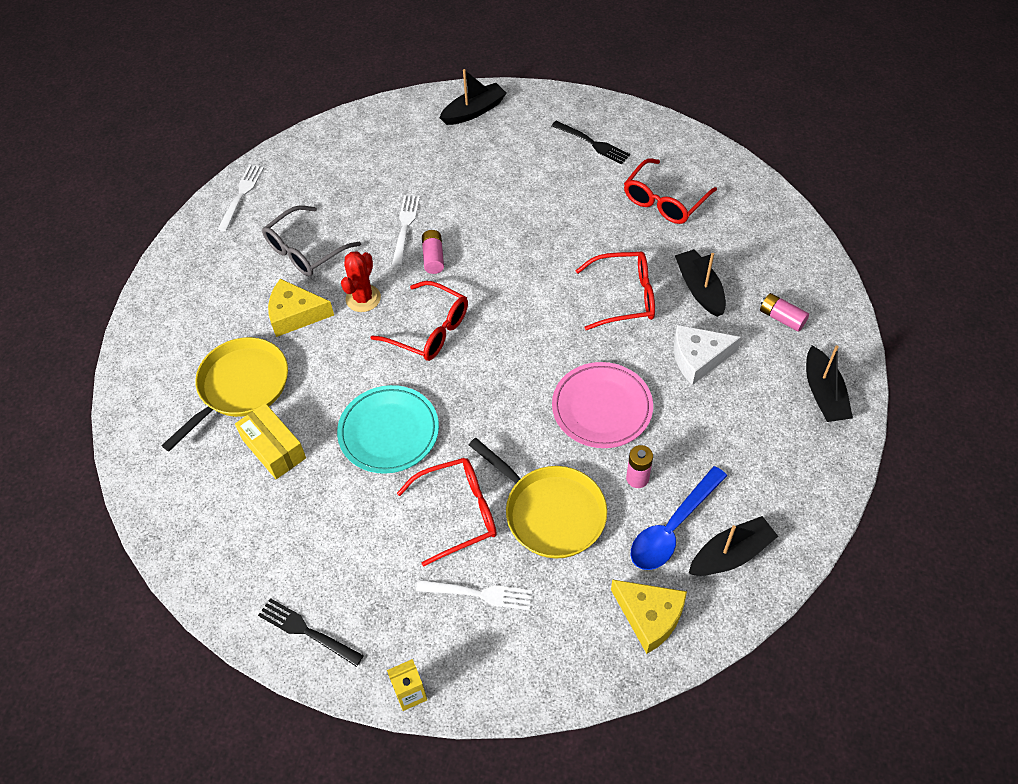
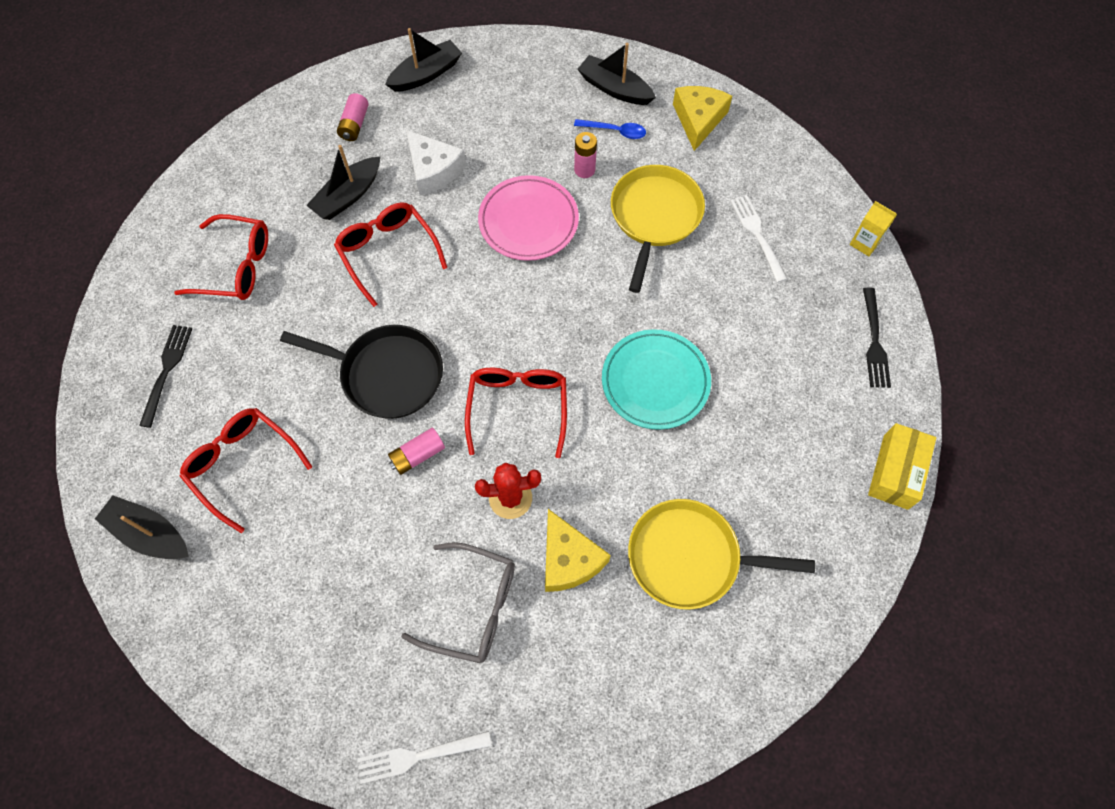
camera: 120 degrees left, 10 degrees up
yellow box [235,403,306,479] -> yellow box moved to [868,423,936,510]
white fork [392,195,420,265] -> none
red glasses [397,458,497,566] -> red glasses moved to [180,408,312,533]
blue spoon [631,466,727,570] -> blue spoon [574,119,646,139], size x0.58
none -> black pan [280,325,443,419]

